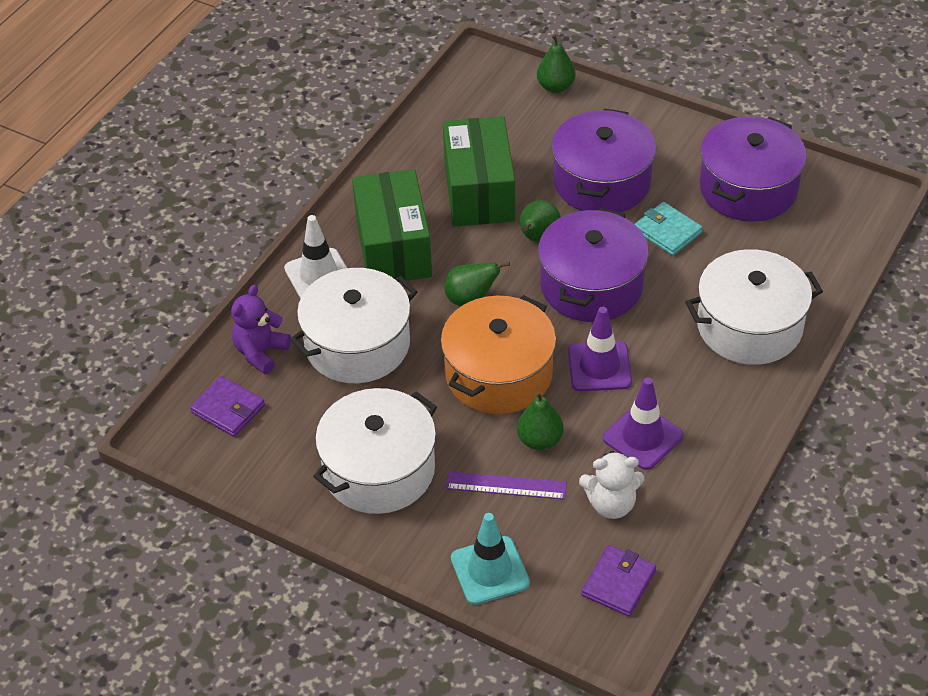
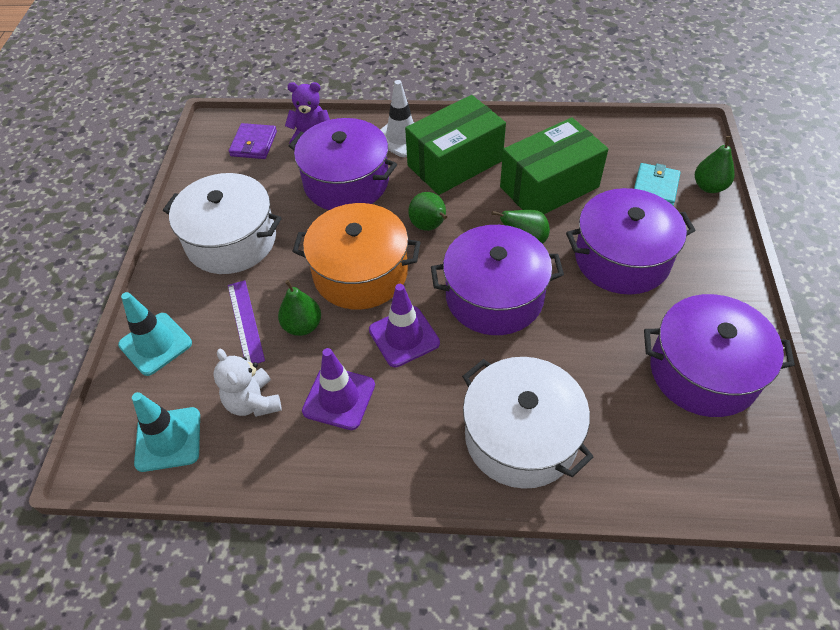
camera: 65 degrees right, 5 degrees up
white pot [290,268,417,383] -> purple pot [289,118,397,210]
purple wallet [581,545,656,616] -> turquoise traffic cone [132,392,200,472]
turquoise wallet [635,202,703,256] -> turquoise wallet moved to [634,163,681,205]

